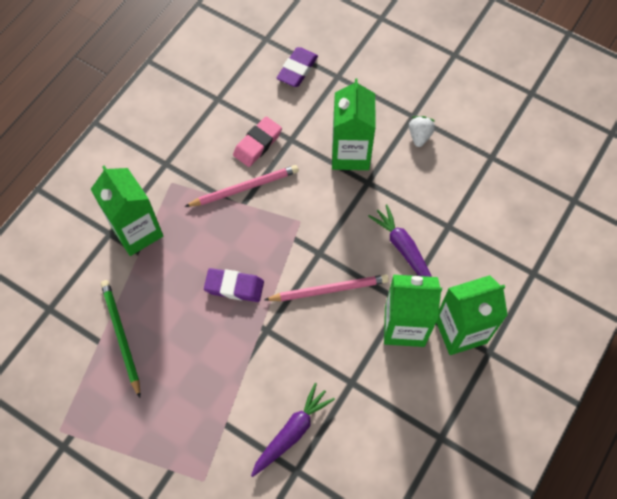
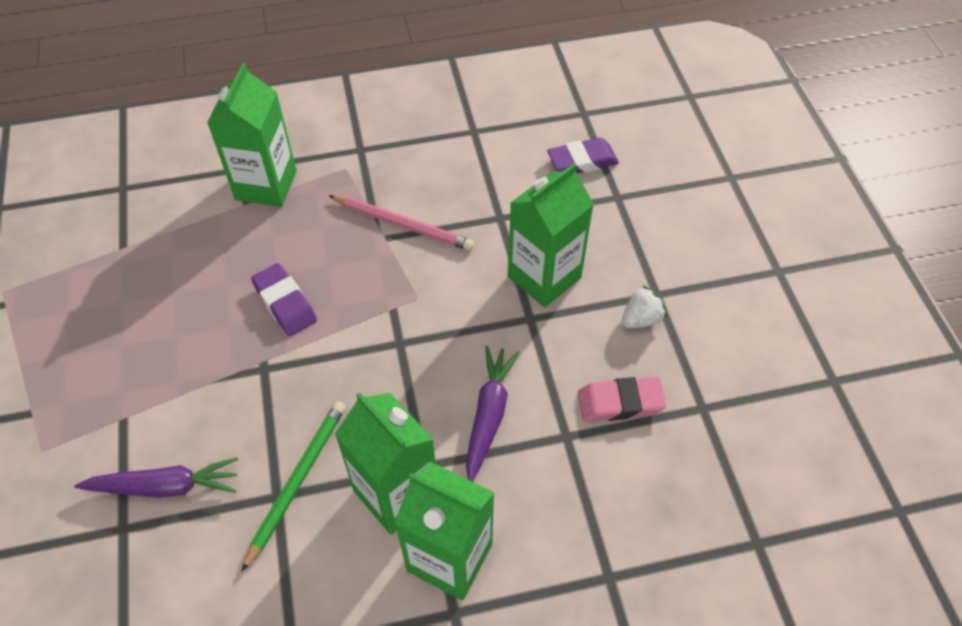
camera: 45 degrees right, 10 degrees down
green pencil [101,280,140,398] -> green pencil moved to [241,401,346,572]
pink eraser [233,117,282,167] -> pink eraser moved to [578,377,666,421]
pink pencil [264,275,389,301] -> none

